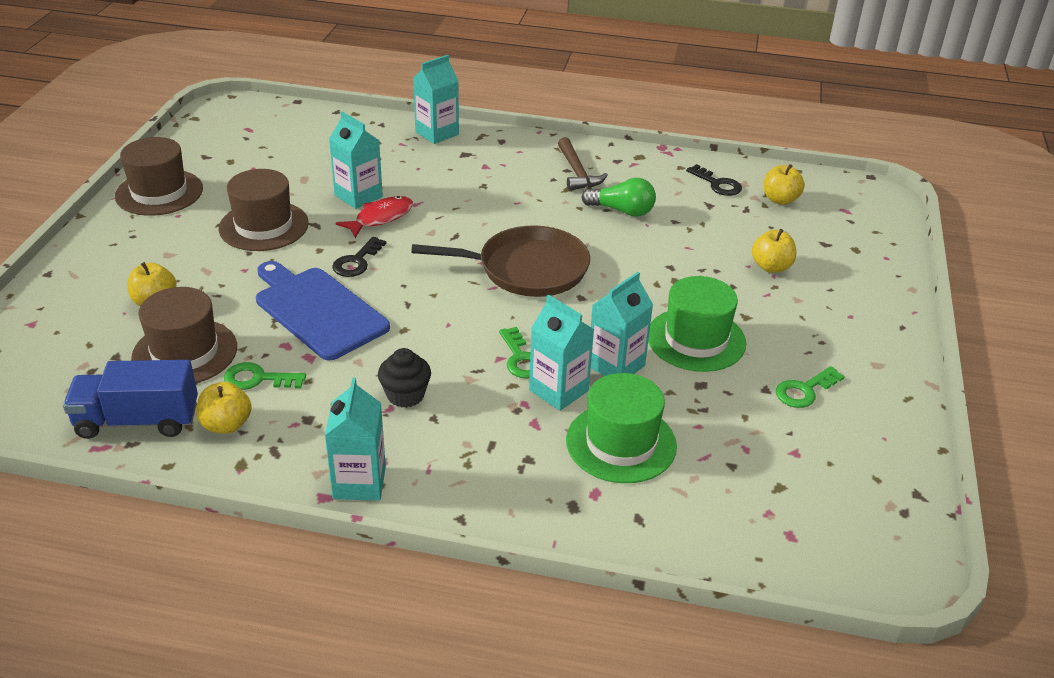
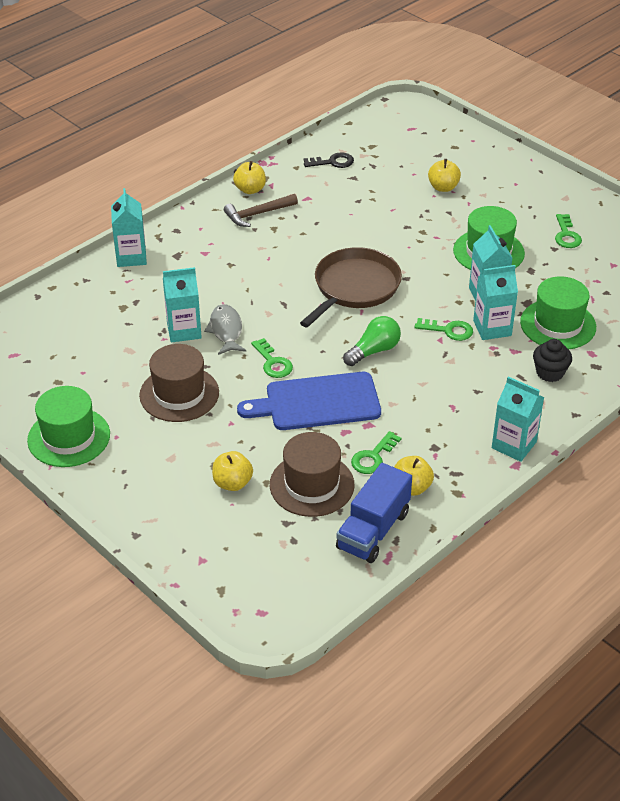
camera: 55 degrees left, 5 degrees up
brown hat [115,137,203,216] -> green hat [27,386,110,467]
black key [332,237,387,277] -> green key [251,338,293,378]
red fish [335,196,413,238] -> grey fish [204,304,246,355]
black cupcake [378,348,431,408] -> black cupcake moved to [533,339,572,382]
brown hammer [558,137,608,191] -> brown hammer turned 135 degrees clockwise [224,194,298,227]
green light bulb [581,178,656,217] -> green light bulb moved to [343,316,401,366]
yellow apple [764,164,805,205] -> yellow apple moved to [233,161,266,194]

